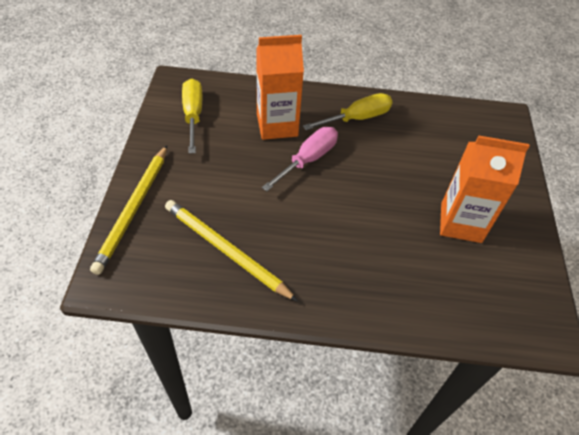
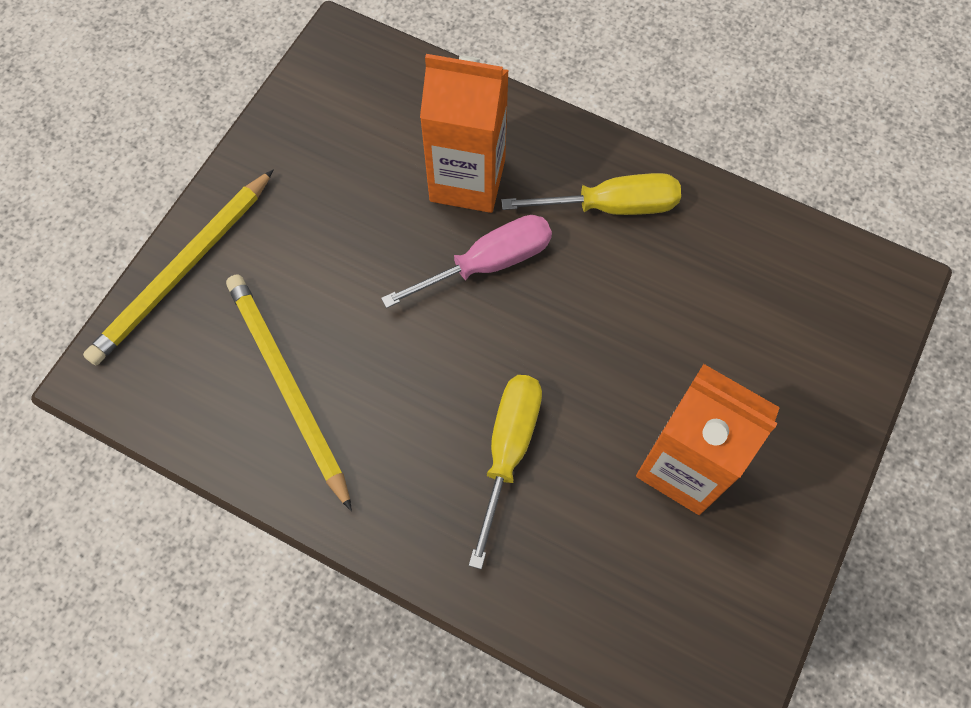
camera: 25 degrees right, 15 degrees up
yellow screwdriver [182,79,202,154] -> yellow screwdriver moved to [469,375,542,569]

